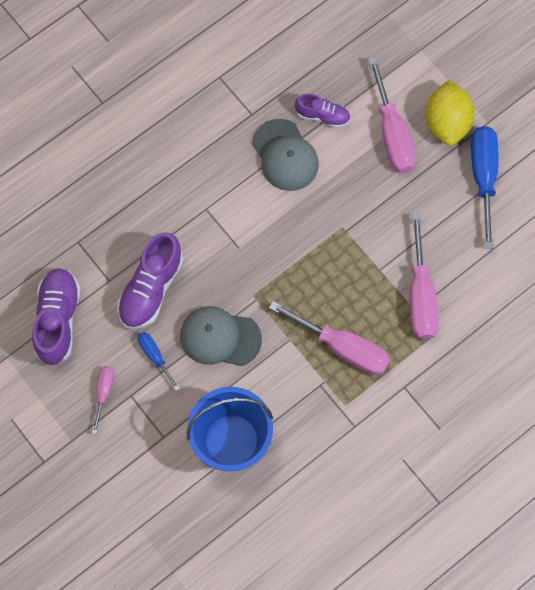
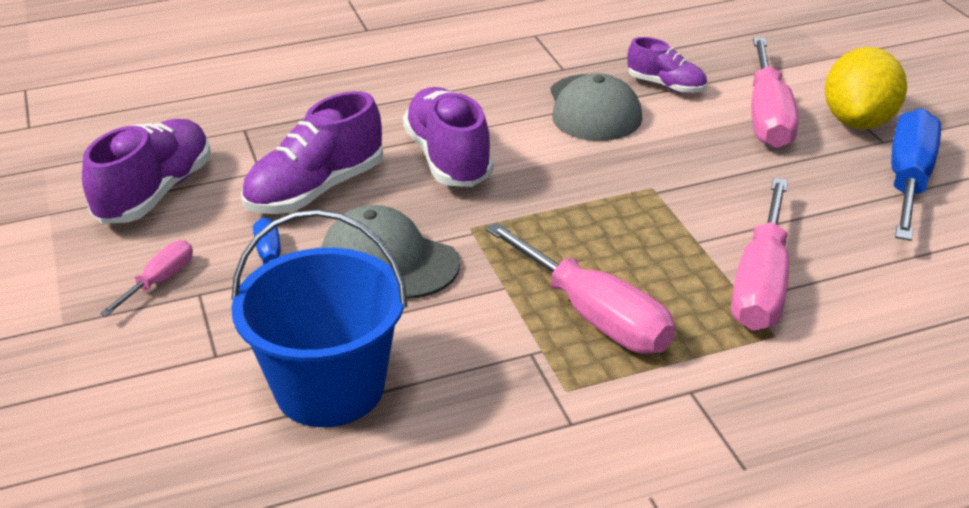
camera: 20 degrees right, 35 degrees down
none -> purple shoe [403,87,493,187]

